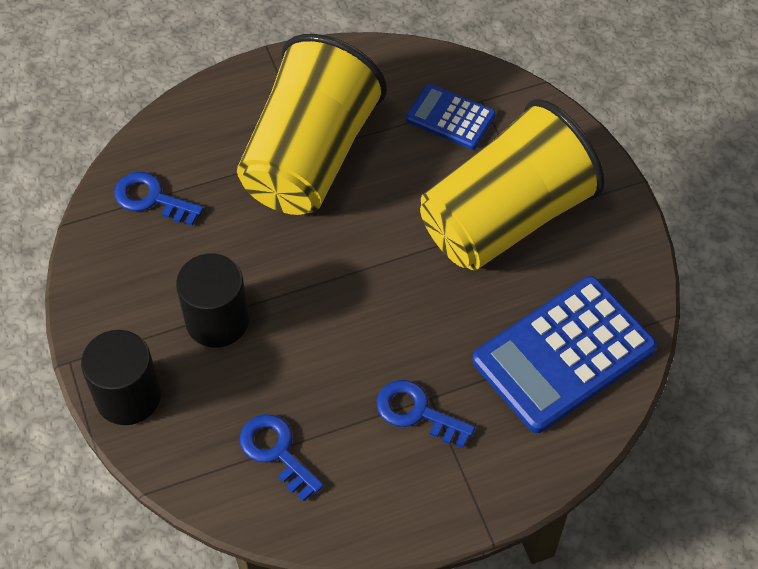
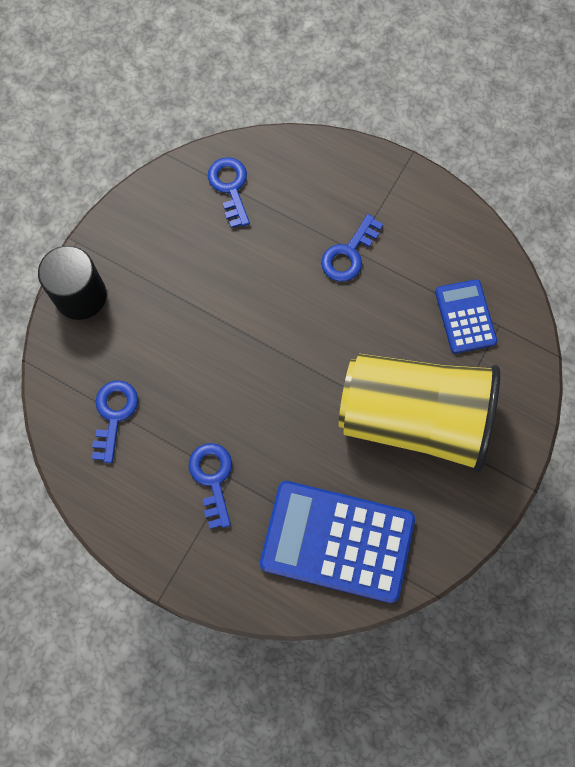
camera: 50 degrees right, 15 degrees up
black cylinder [176,253,249,348] -> none
yellow cup [237,34,387,215] -> blue key [321,214,383,282]

